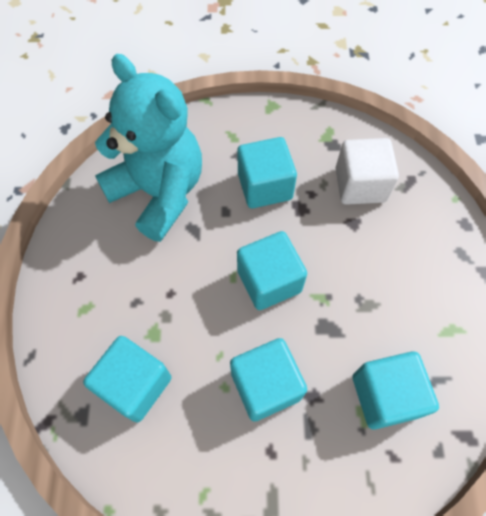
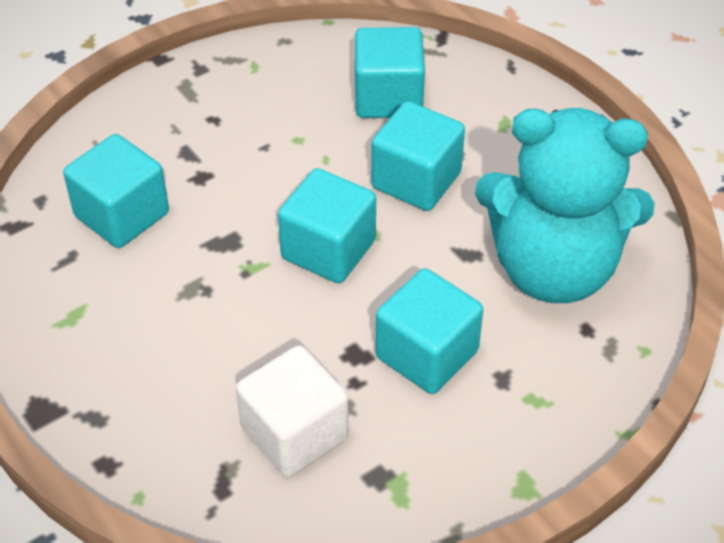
camera: 145 degrees right, 15 degrees down
turquoise cube [230,338,307,422] -> turquoise cube moved to [371,101,465,211]

